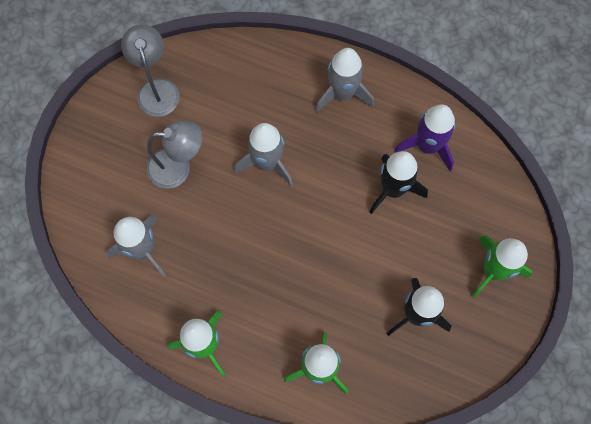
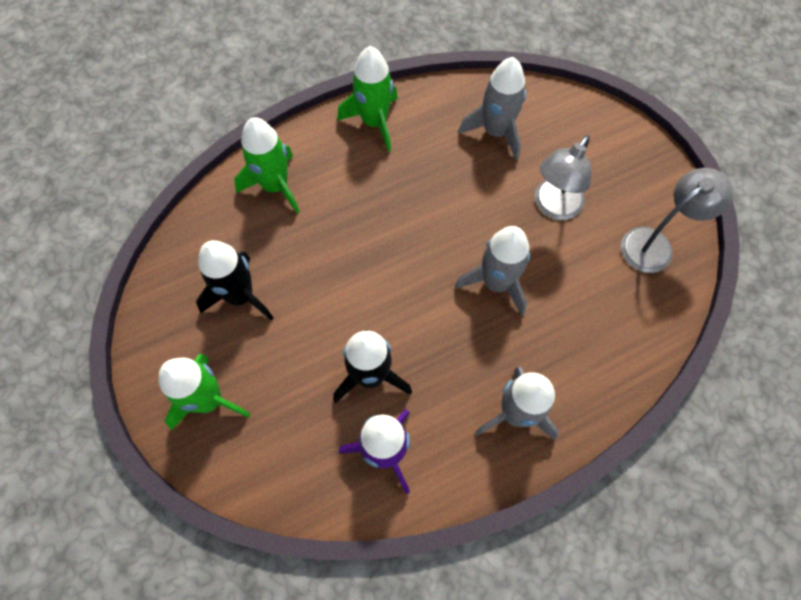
camera: 130 degrees right, 5 degrees down
grey lamp [121,24,180,117] -> grey lamp turned 60 degrees counterclockwise [621,168,733,273]

